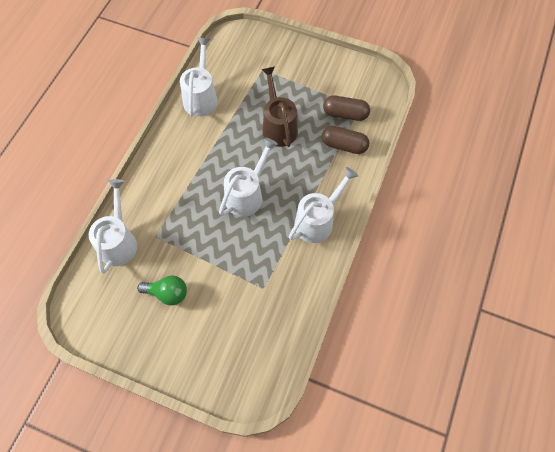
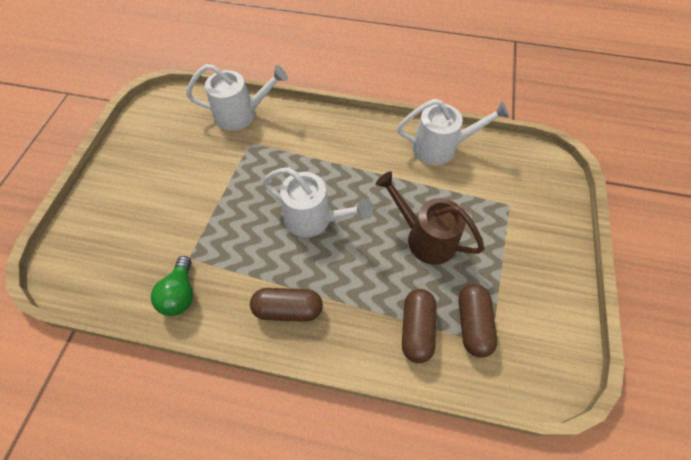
camera: 80 degrees right, 5 degrees down
green light bulb [137,275,187,305] -> green light bulb moved to [151,256,193,316]
brown watering can [261,67,298,147] -> brown watering can turned 120 degrees counterclockwise [375,171,484,265]
white watering can [289,167,358,243] -> brown capsule [250,288,323,322]

